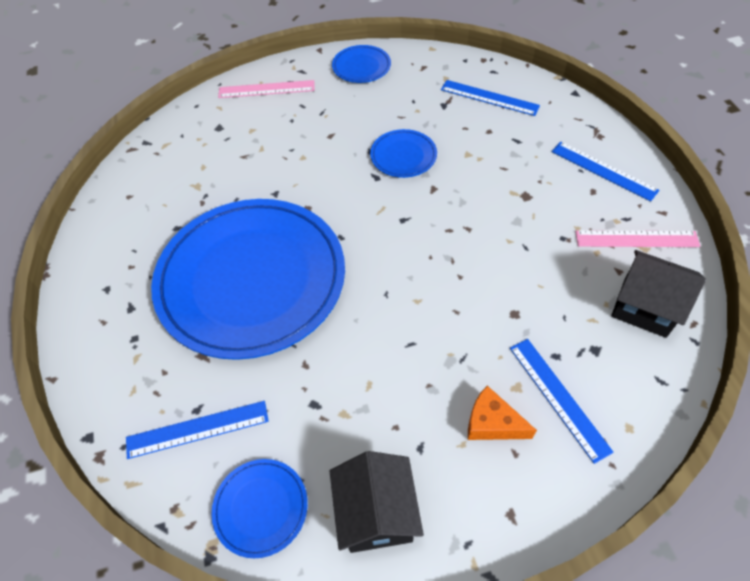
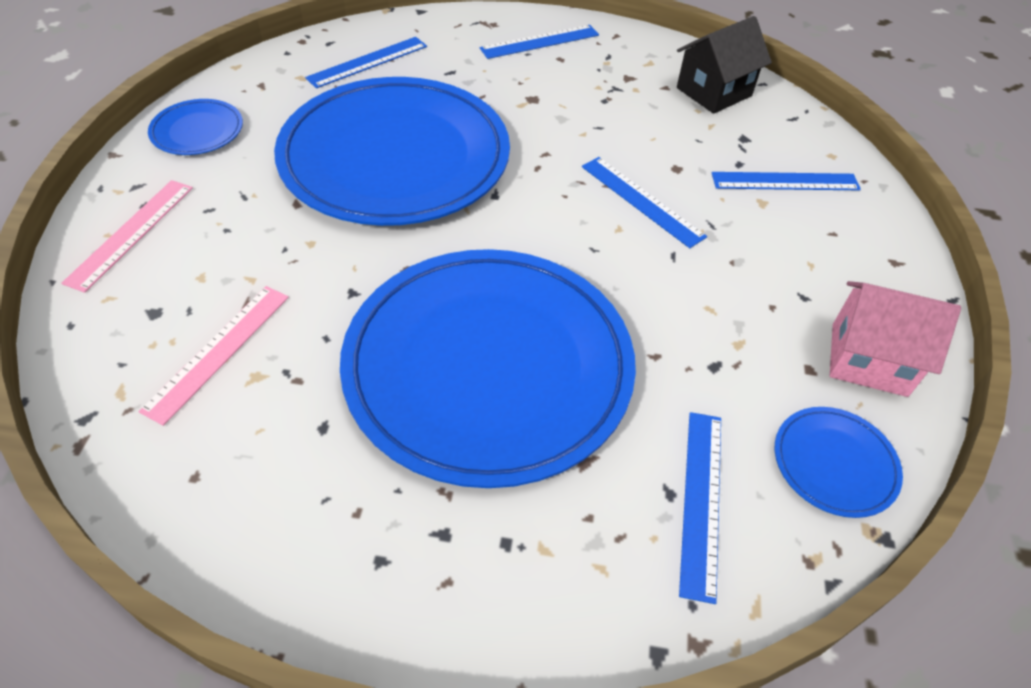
camera: 70 degrees left, 5 degrees down
black house [330,451,424,553] -> pink house [830,281,961,397]
blue plate [370,129,437,178] -> blue plate [274,77,510,226], size x2.49
orange cheese [468,386,537,440] -> none
pink ruler [575,230,700,247] -> pink ruler moved to [139,286,289,426]
none -> blue ruler [582,157,707,248]

